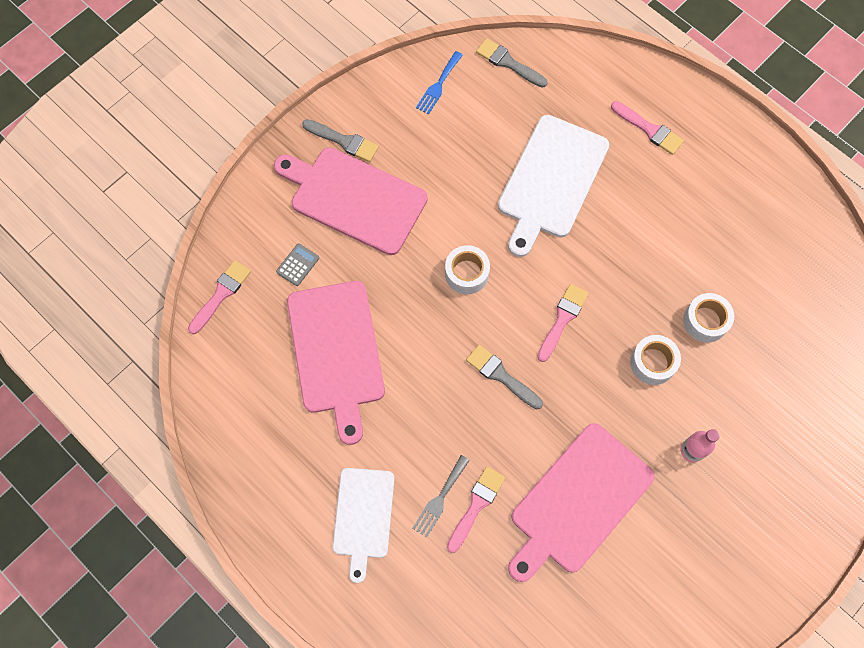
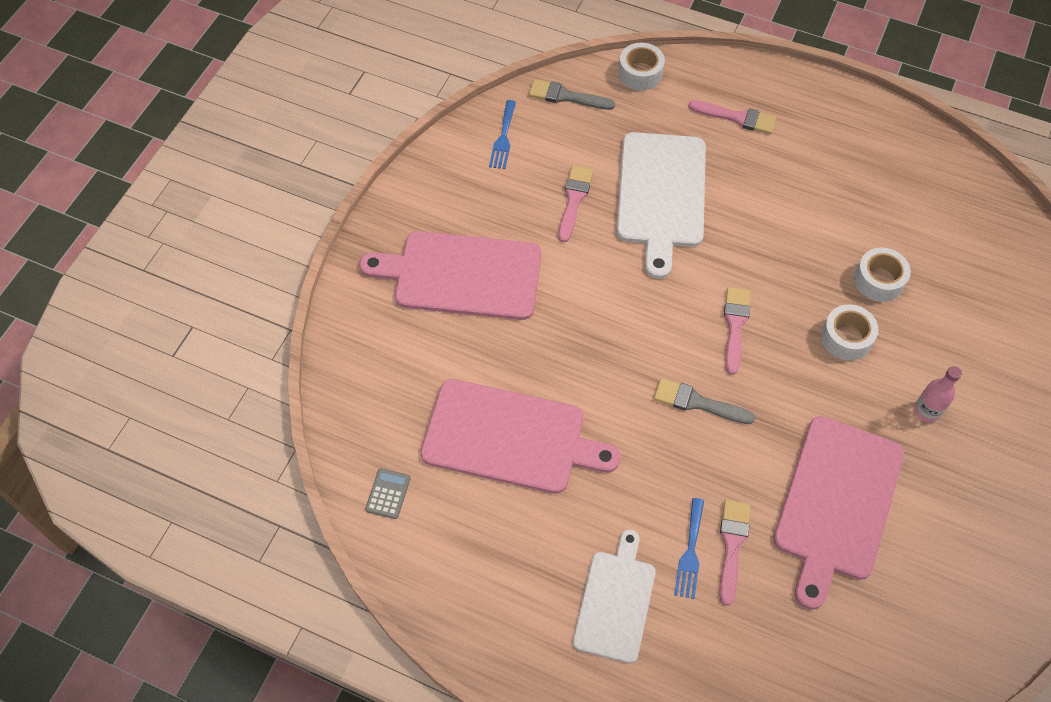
camera: 20 degrees left, 10 degrees down
pink brush [188,260,251,334] -> pink brush moved to [558,165,593,243]
grey calculator [276,243,319,286] -> grey calculator moved to [365,468,411,519]
pink cutting board [287,281,385,445] -> pink cutting board turned 45 degrees counterclockwise [420,379,620,494]
grey brush [302,119,379,162] -> none
white cutting board [332,468,394,583] -> white cutting board turned 150 degrees counterclockwise [573,530,656,663]
grey fork [412,455,470,538] -> blue fork [674,498,704,599]
white tape [445,245,490,294] -> white tape moved to [618,43,665,91]

